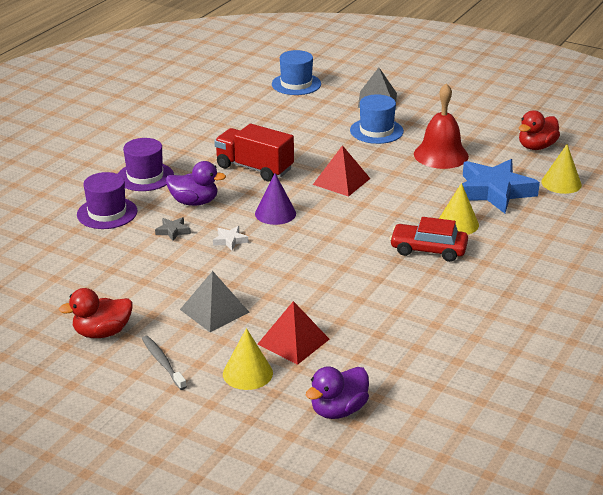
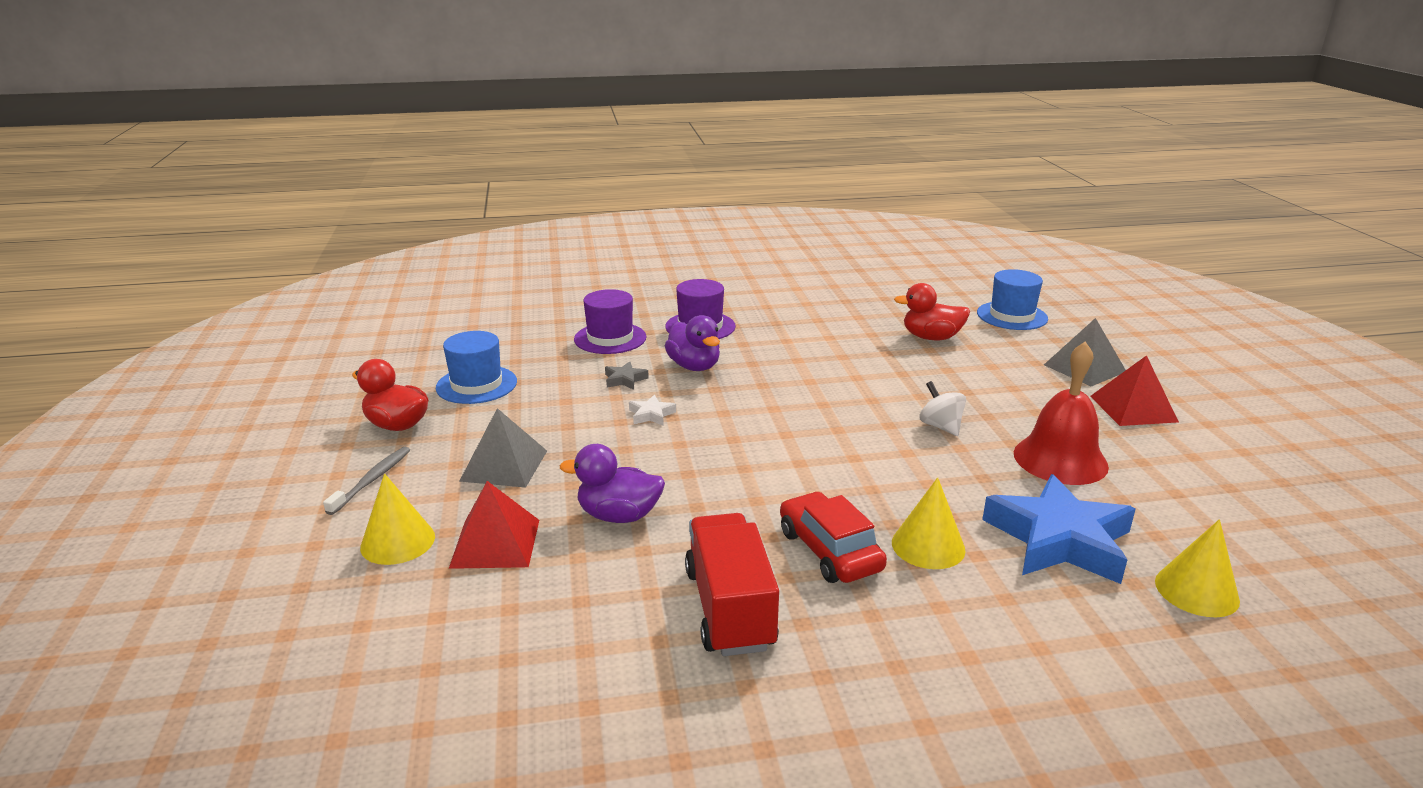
camera: 50 degrees right, 5 degrees down
red truck [214,124,294,181] -> red truck moved to [685,513,779,656]
purple cone [255,173,296,225] -> none
purple duck [306,366,369,419] -> purple duck moved to [560,444,665,523]
red pyramid [313,145,371,197] -> red pyramid moved to [1090,355,1179,426]
blue hat [350,94,404,144] -> blue hat moved to [436,331,517,404]
red duck [519,110,560,150] -> red duck moved to [894,283,970,340]
none -> white spinning top [920,381,966,436]

